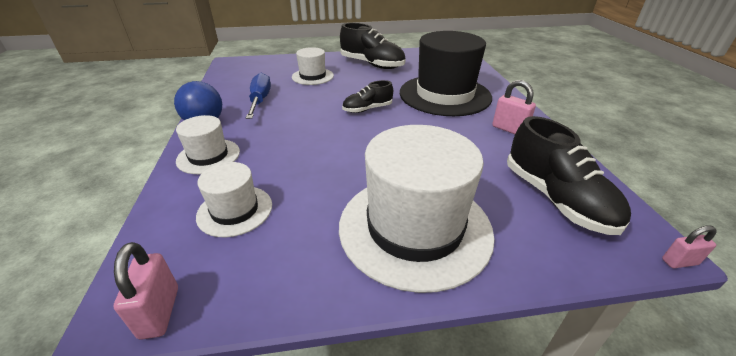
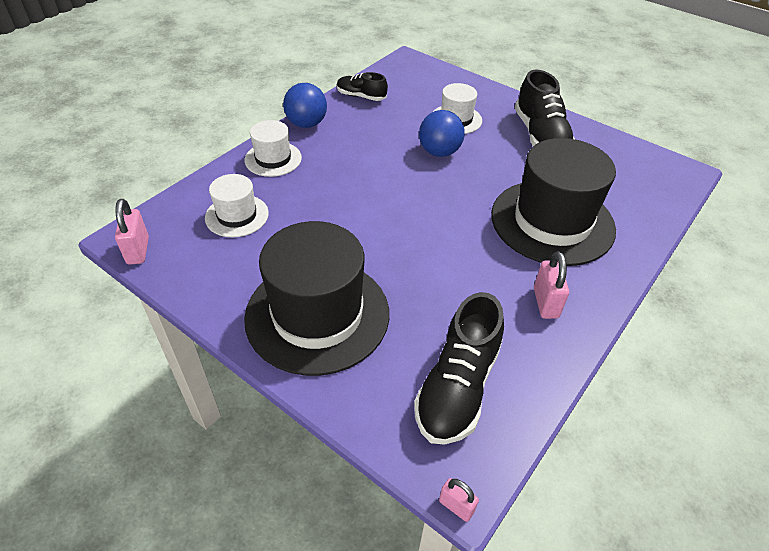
camera: 45 degrees right, 10 degrees up
pink padlock [113,242,178,340] -> pink padlock turned 45 degrees counterclockwise [115,199,149,265]
blue screwdriver [246,73,271,119] -> none
white hat [339,125,495,293] -> black hat [244,221,389,376]
black shoe [342,80,393,113] -> black shoe moved to [337,72,388,101]
none -> blue ball [419,110,465,157]

